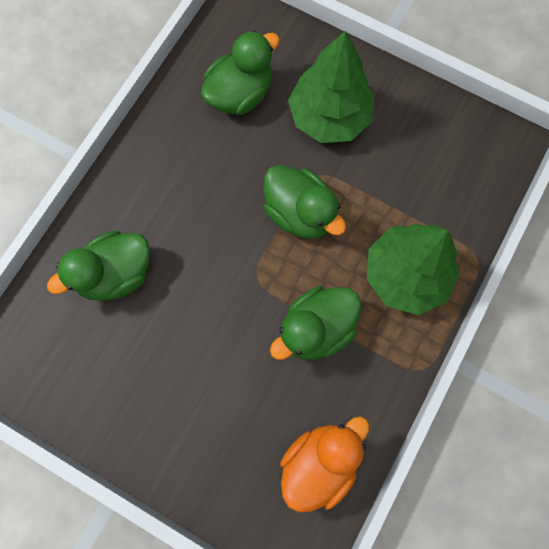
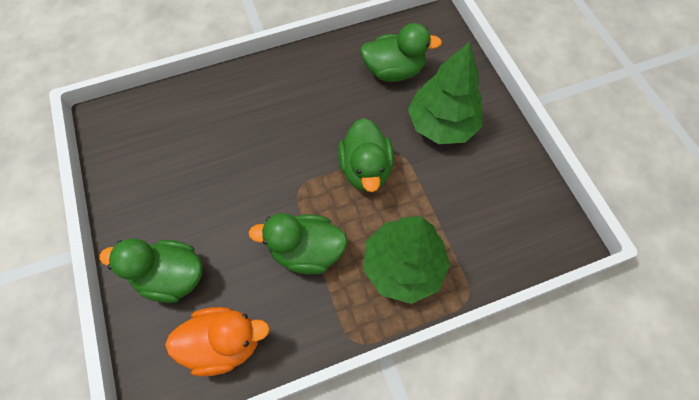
camera: 40 degrees right, 10 degrees down
green duck [47,231,150,301] -> green duck moved to [99,238,203,303]

